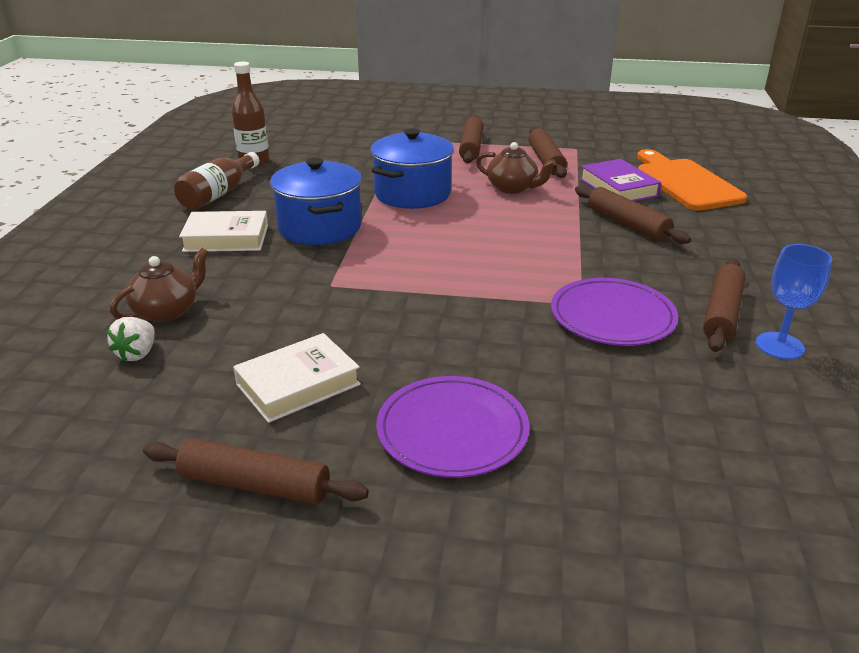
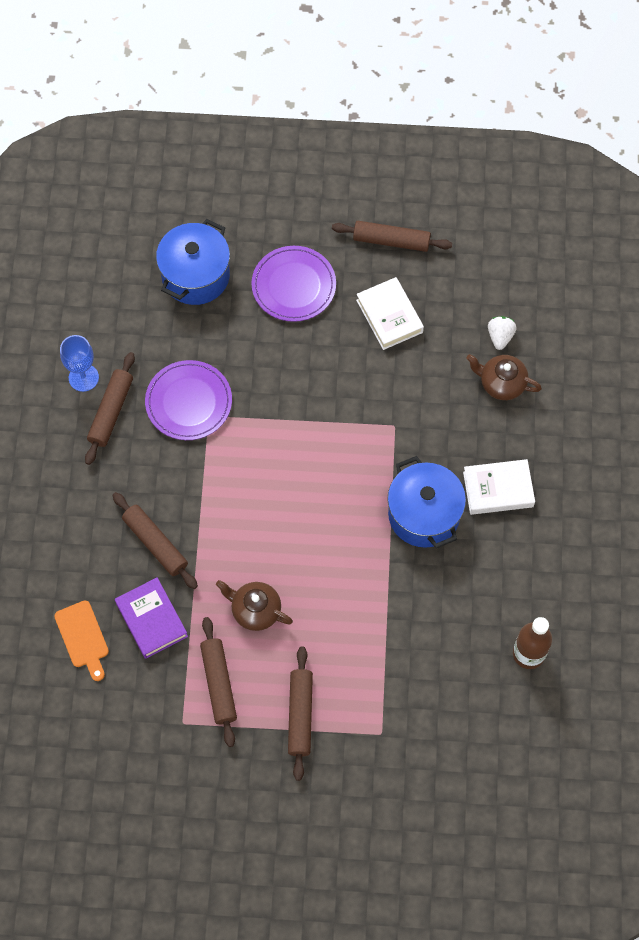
camera: 175 degrees right, 35 degrees up
brown teapot [110,248,209,322] -> brown teapot turned 75 degrees clockwise [466,354,542,400]
brown bottle [174,152,259,210] -> none
white book [233,333,361,423] -> white book turned 75 degrees counterclockwise [356,277,424,350]
blue pot [370,128,454,209] -> blue pot moved to [156,219,230,305]
orange cutting board [637,149,747,211] -> orange cutting board [54,601,109,681], size x0.59

